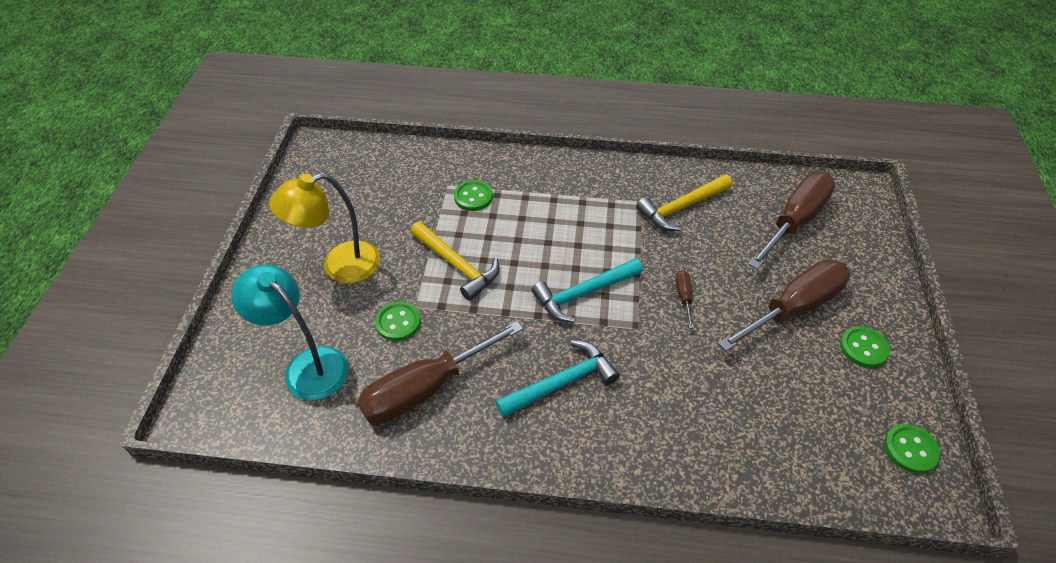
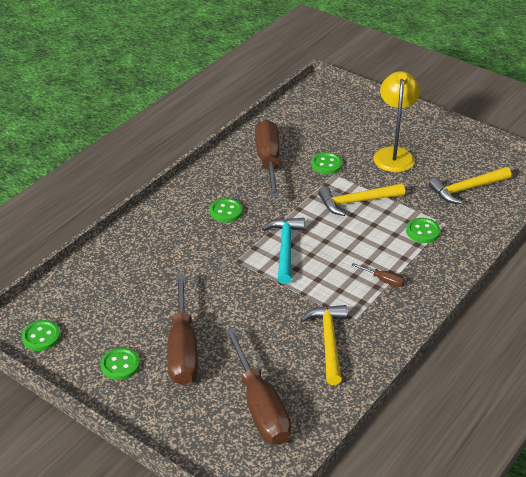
camera: 120 degrees right, 10 degrees down
turquoise lamp [231,264,349,400] -> none
turquoise hammer [495,340,620,418] -> green button [210,198,243,223]
brown screwdriver [675,270,694,328] -> brown screwdriver moved to [351,263,405,287]
none -> yellow hammer [429,167,511,204]

